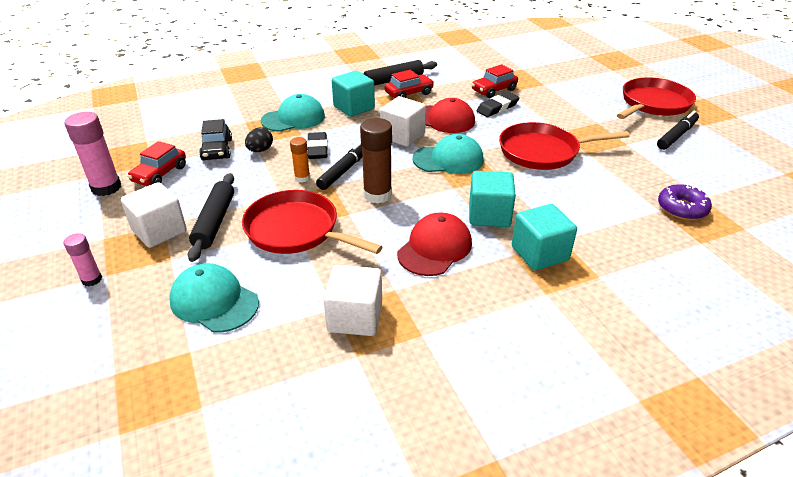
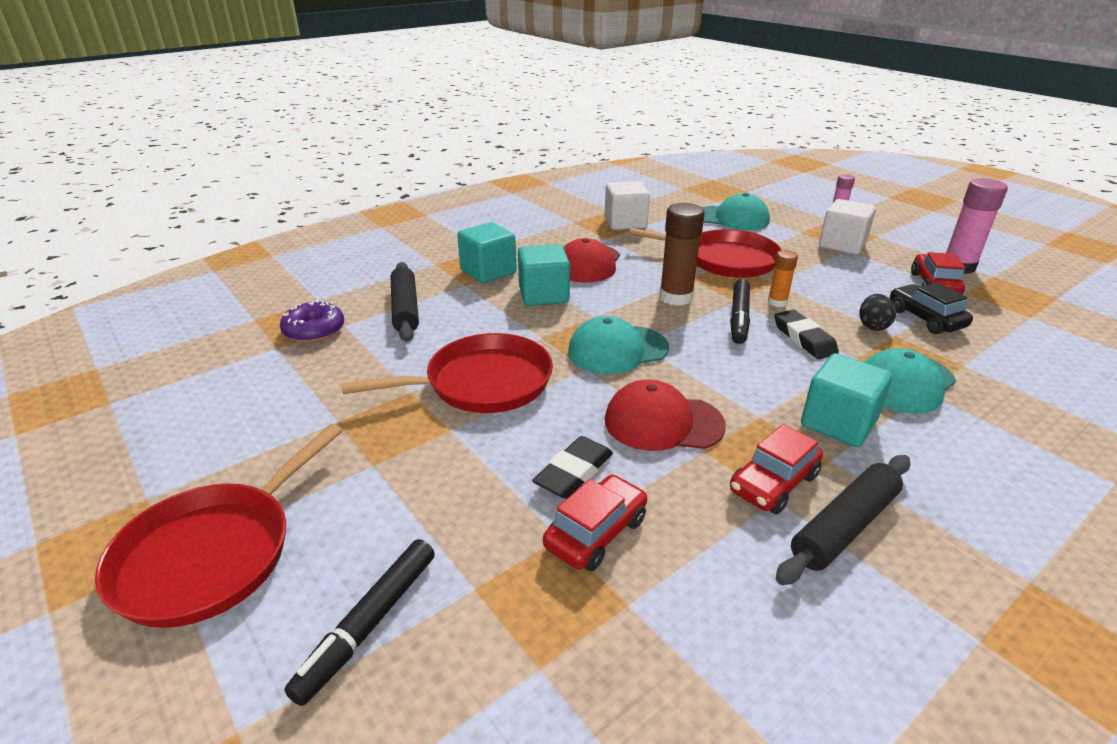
camera: 165 degrees right, 5 degrees down
black rolling pin [188,173,234,262] -> black rolling pin moved to [391,262,419,342]
white cube [380,96,426,147] -> none
black marker [657,111,699,150] -> black marker moved to [284,539,435,706]

